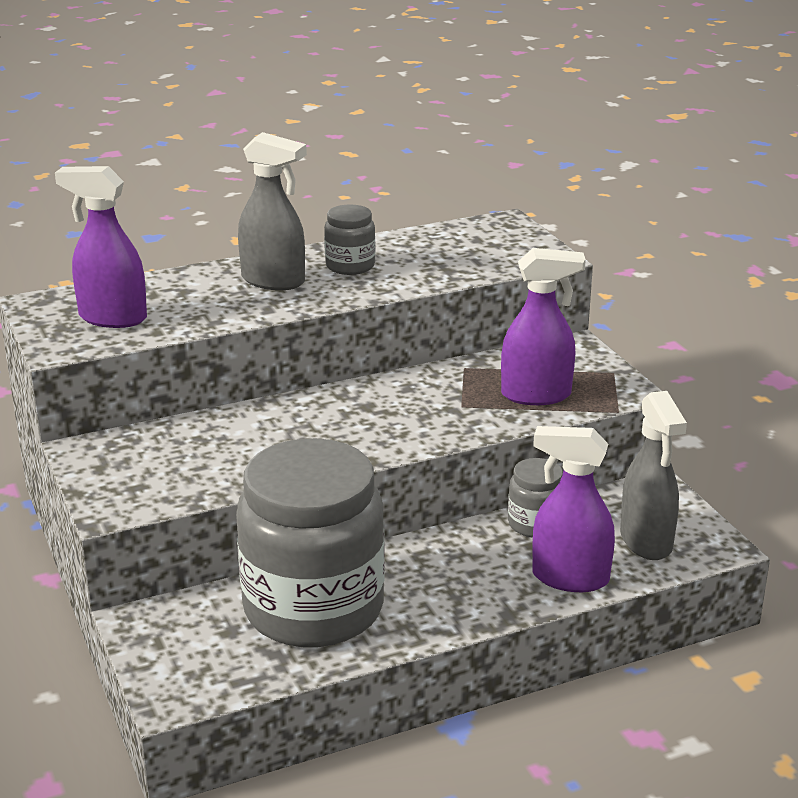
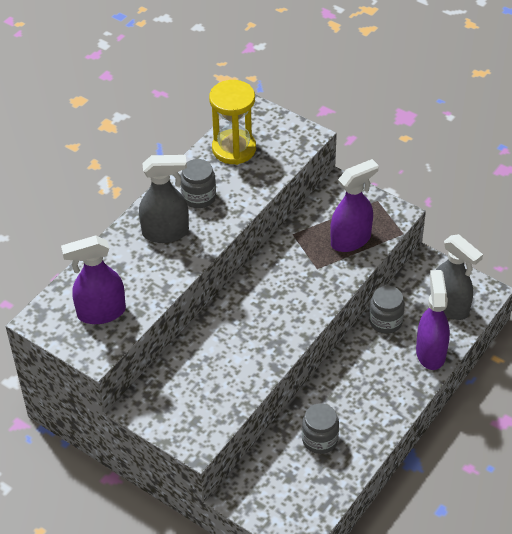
camera: 30 degrees left, 20 degrees up
grey jar [236,438,385,647] -> grey jar [302,403,339,454], size x0.42
purple spray bottle [532,426,615,592] -> purple spray bottle turned 105 degrees clockwise [416,270,450,370]
none -> yellow hourglass [209,80,256,165]

